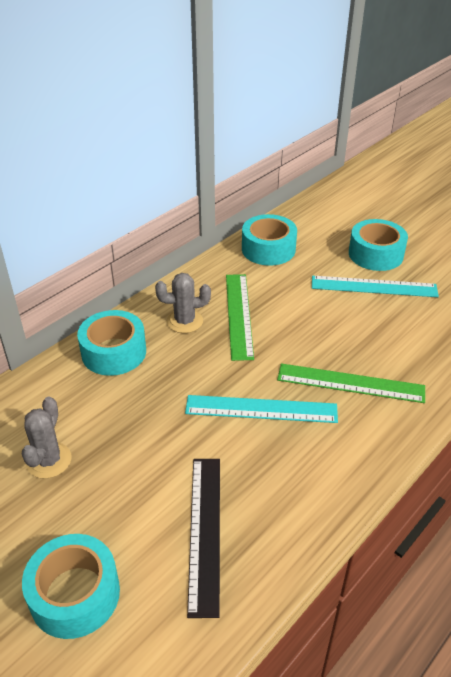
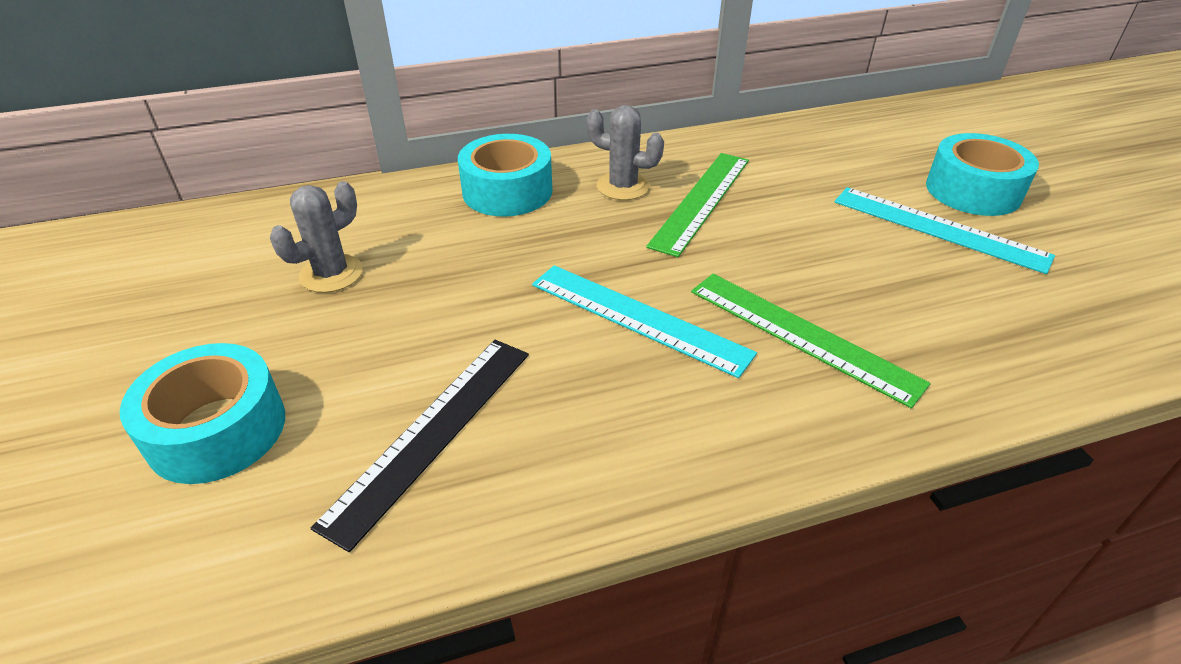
camera: 30 degrees right, 0 degrees up
turquoise tape [242,214,297,266] -> none

